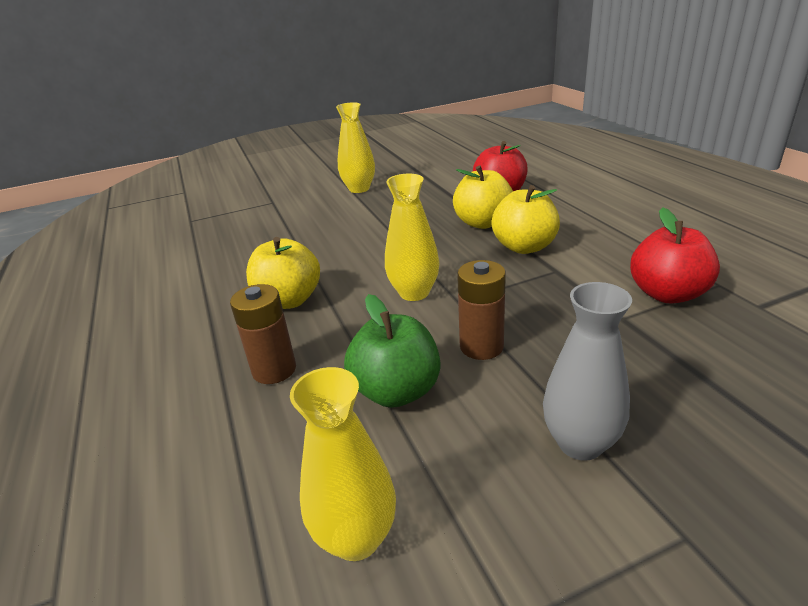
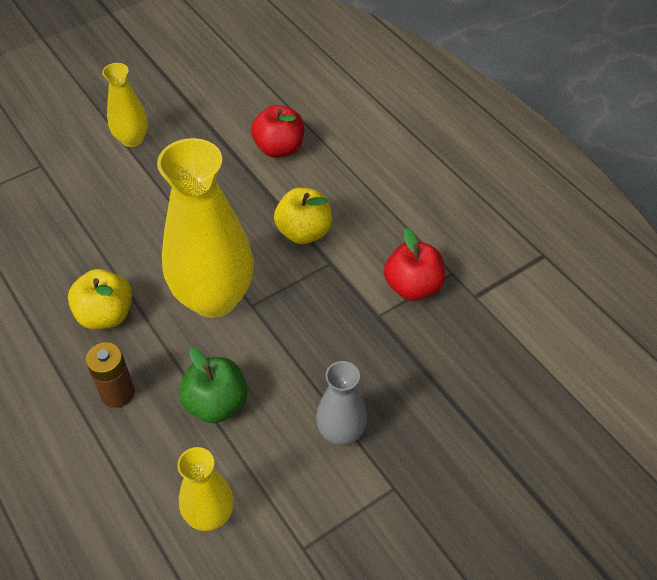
camera: 15 degrees left, 20 degrees up
yellow vase [385,174,440,301] -> yellow vase [157,138,254,318], size x1.93
yellow apple [453,165,513,229] -> none
brown battery [457,260,506,360] -> none

